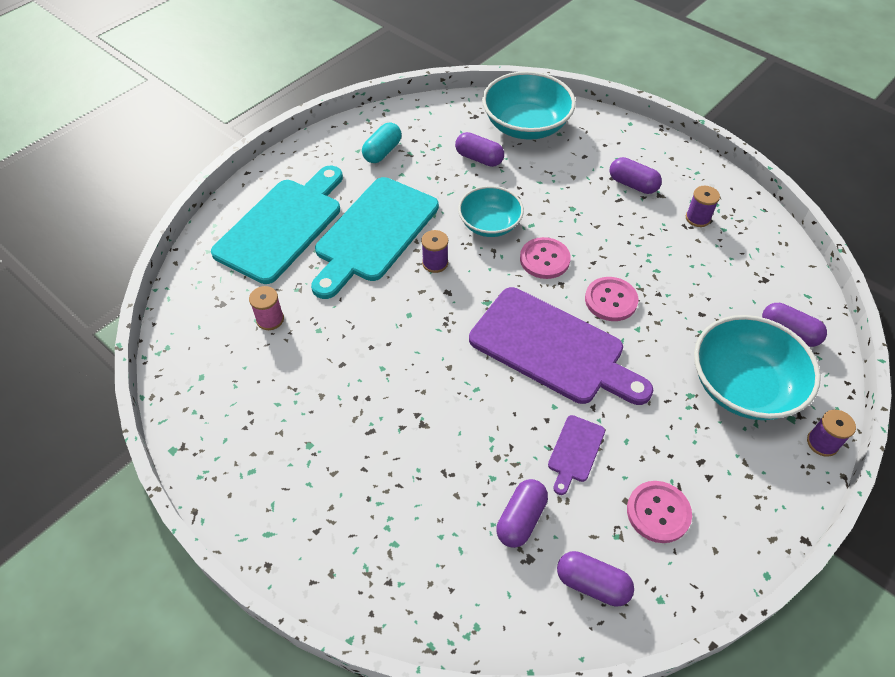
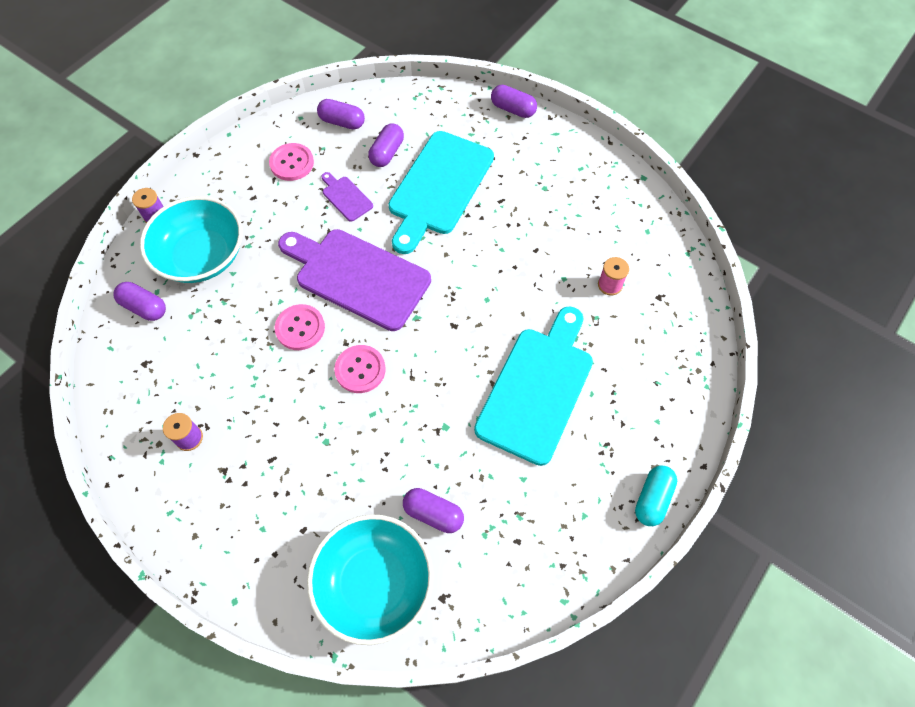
camera: 175 degrees right, 10 degrees up
turquoise cutting board [211,166,343,284] -> turquoise cutting board moved to [389,131,494,254]
turquoise capsule [362,122,402,163] -> turquoise capsule moved to [635,465,677,526]
purple spool [421,230,448,273] -> none
turquoise bowl [458,186,524,237] -> none
purple cutting board [548,415,605,495] -> purple cutting board turned 60 degrees counterclockwise [322,172,373,222]
purple capsule [610,157,662,194] -> purple capsule moved to [491,85,537,118]

